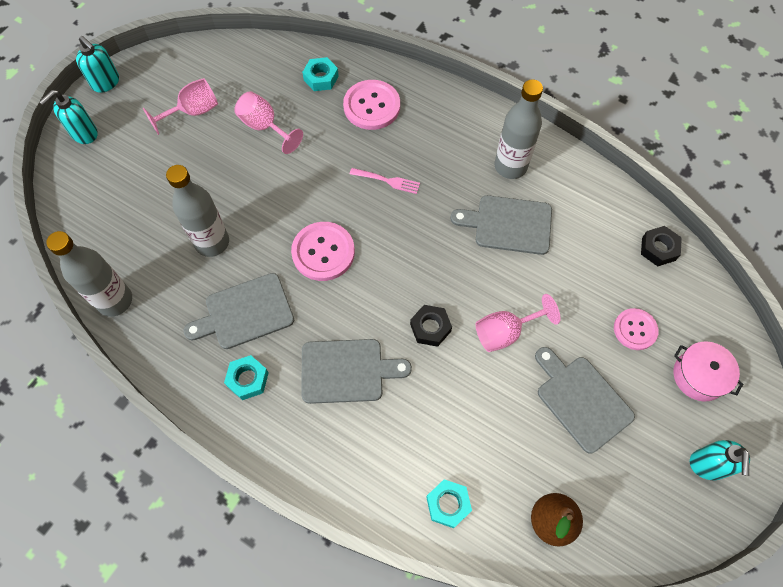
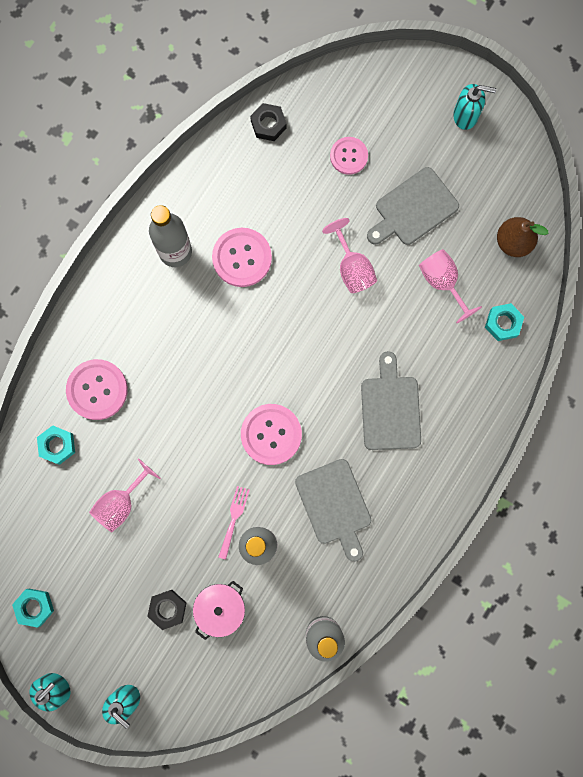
camera: 90 degrees left, 15 degrees up
pink goblet [143,78,218,135] -> pink goblet moved to [419,249,482,323]
turquoise nut [224,355,269,400] -> turquoise nut moved to [12,589,54,628]
pink fork [350,168,420,194] -> pink fork moved to [218,486,250,560]
black nut [410,305,452,347] -> black nut moved to [147,590,187,630]
grey cutting board [451,195,552,255] -> pink button [212,228,272,287]
pink pot [673,341,743,401] -> pink pot moved to [193,581,245,640]

